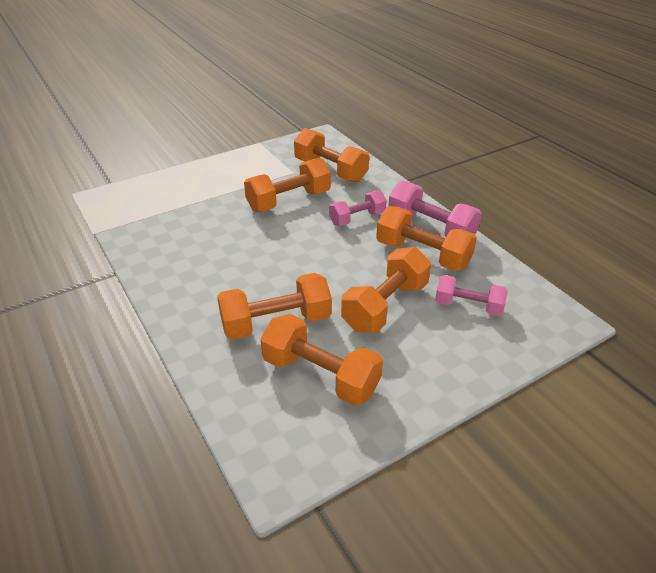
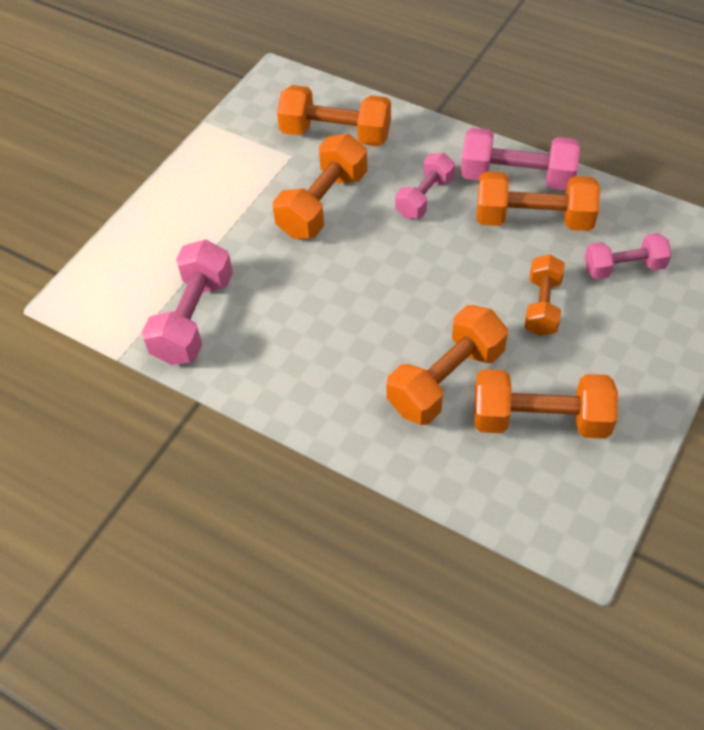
camera: 25 degrees left, 15 degrees up
orange dumbbell [341,247,431,333] -> orange dumbbell [524,254,565,336], size x0.65
none -> pink dumbbell [142,240,233,365]

